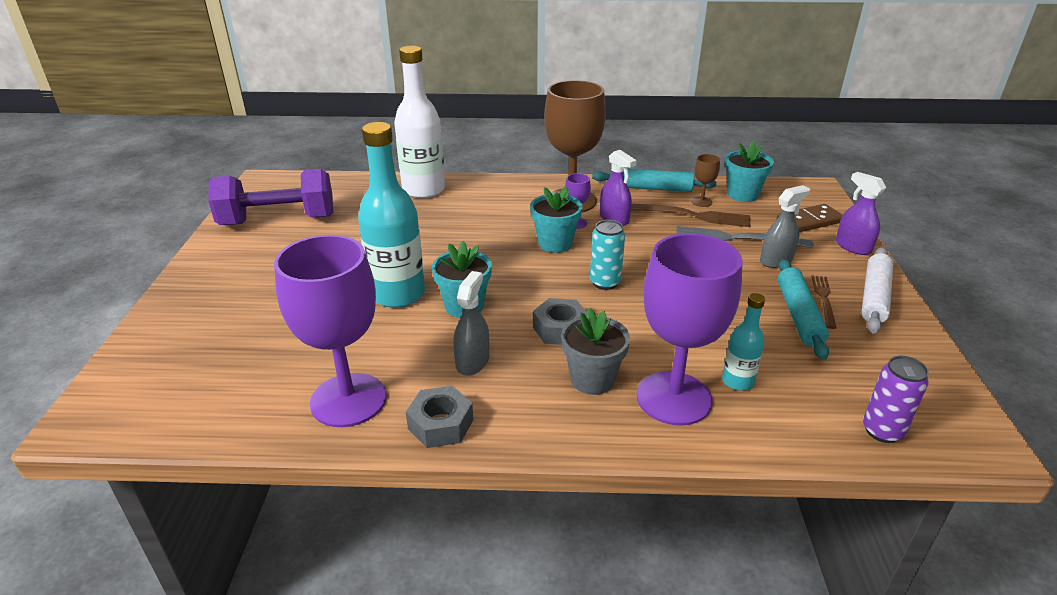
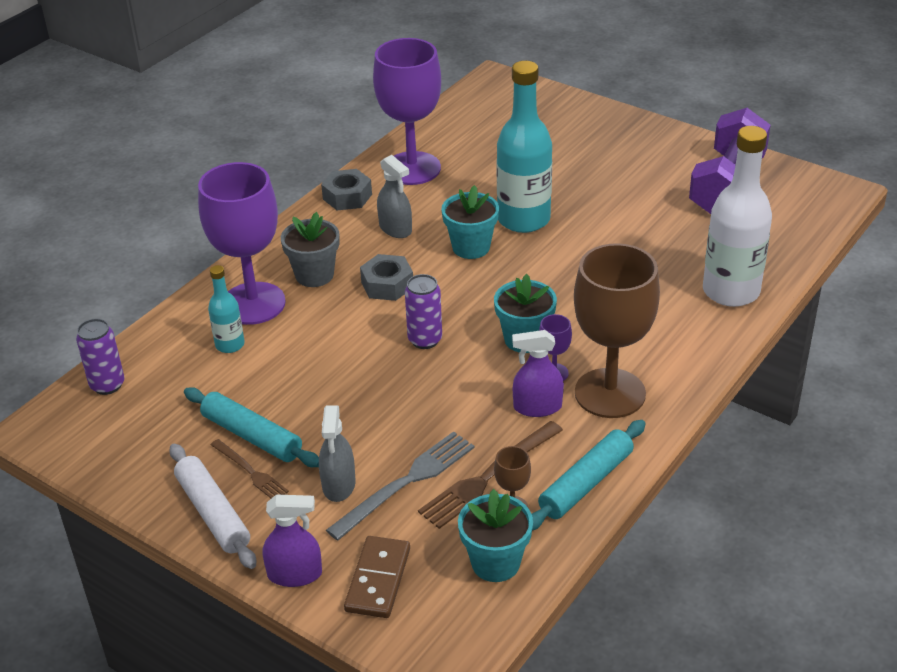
camera: 125 degrees right, 5 degrees up
turquoise can [590,220,625,290] -> purple can [405,274,442,349]

